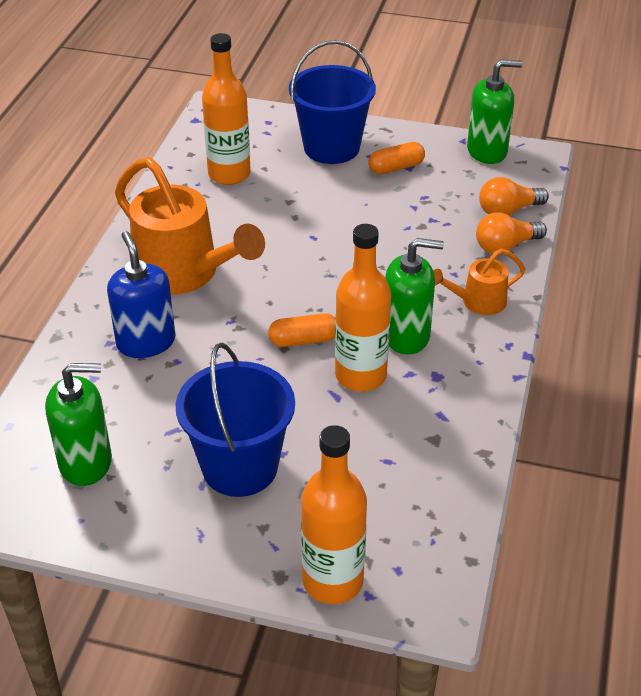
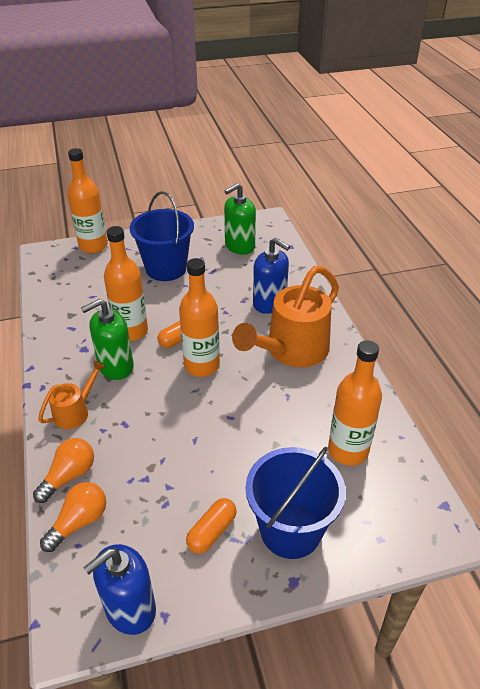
camera: 150 degrees right, 0 degrees up
orange watering can [115,157,265,295] -> orange watering can turned 60 degrees counterclockwise [232,266,339,367]
green soap dispenser [467,59,522,164] -> blue soap dispenser [83,544,156,635]
none -> orange bottle [179,258,220,377]

